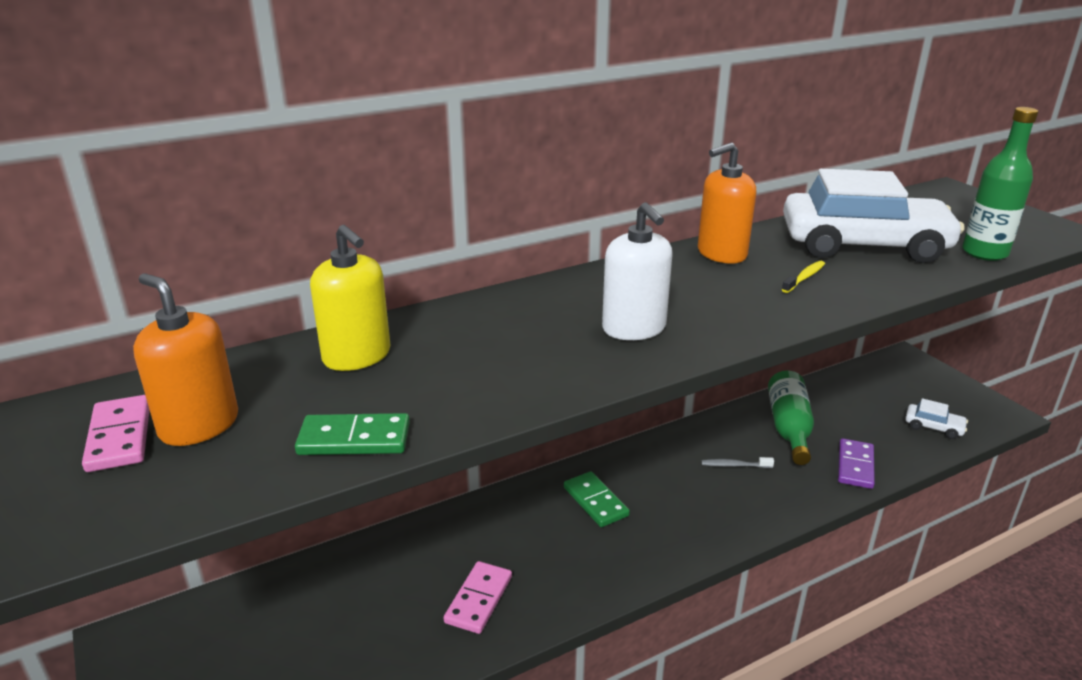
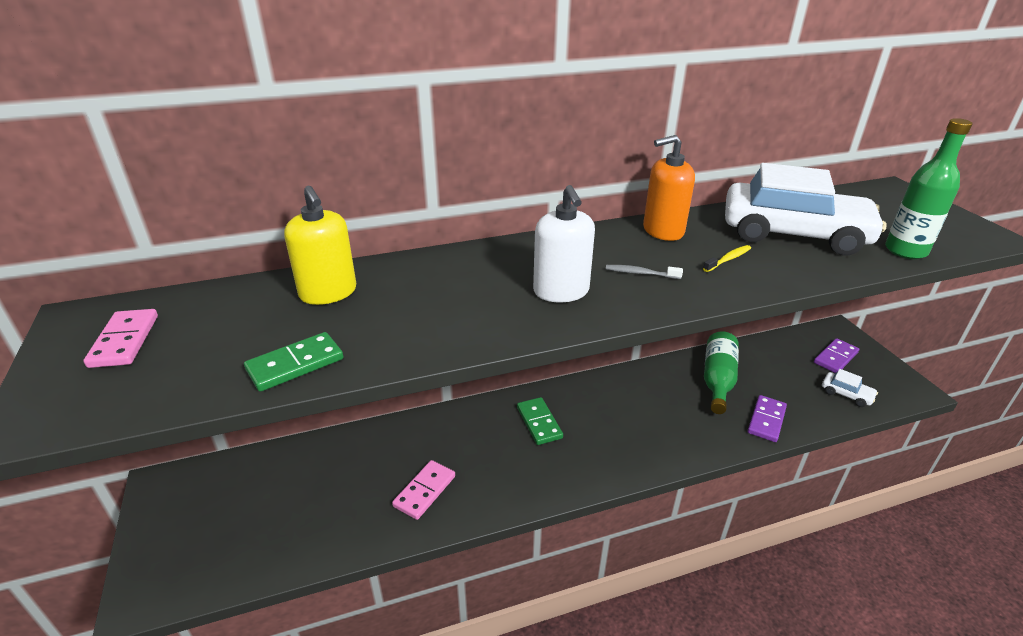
camera: 10 degrees right, 5 degrees up
orange soap dispenser [133,274,238,446] -> none
green domino [295,413,410,455] -> green domino turned 45 degrees counterclockwise [244,332,343,392]
grey toothbrush [701,457,774,468] -> grey toothbrush moved to [606,265,683,279]
none -> purple domino [814,338,859,373]

